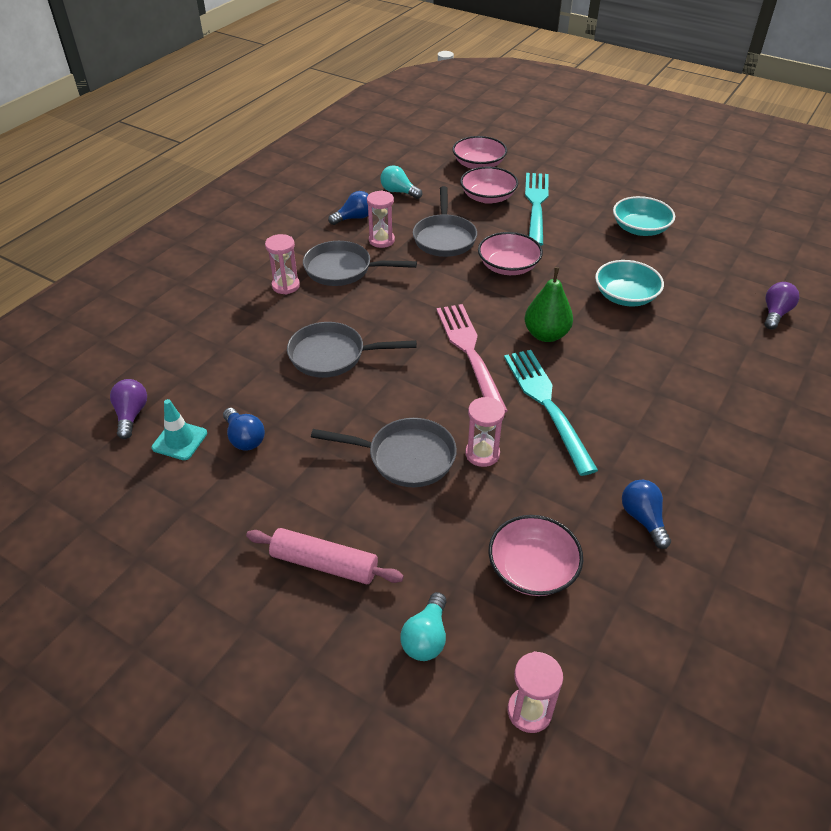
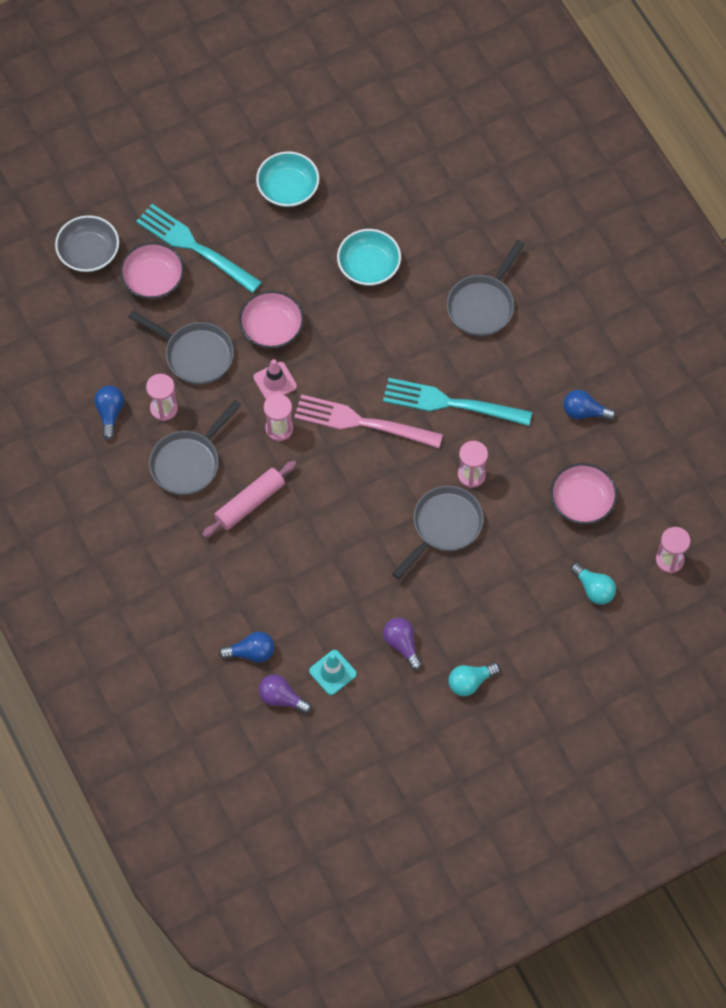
camera: 60 degrees left, 20 degrees up
blue light bulb [223,408,265,451] -> blue light bulb moved to [219,632,275,662]
pink rolling pin [246,528,404,584] -> pink rolling pin moved to [202,461,297,538]
pink hourglass [265,234,300,294] -> pink hourglass moved to [264,394,293,441]
grey pan [287,322,417,378] -> grey pan moved to [447,240,524,336]
turquoise light bulb [380,165,422,199] -> turquoise light bulb moved to [448,662,500,696]
pink bowl [452,136,507,169] -> grey bowl [55,215,119,272]
green pear [525,267,573,342] -> none
purple light bulb [765,282,799,330] -> purple light bulb moved to [383,618,422,670]
none -> pink traffic cone [253,359,297,399]

